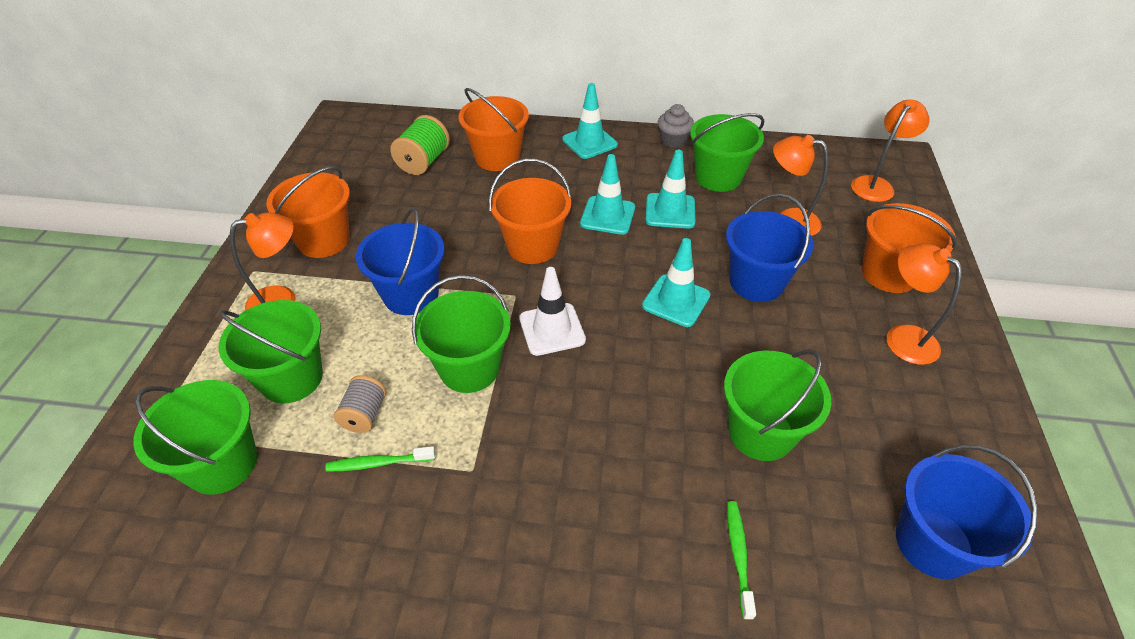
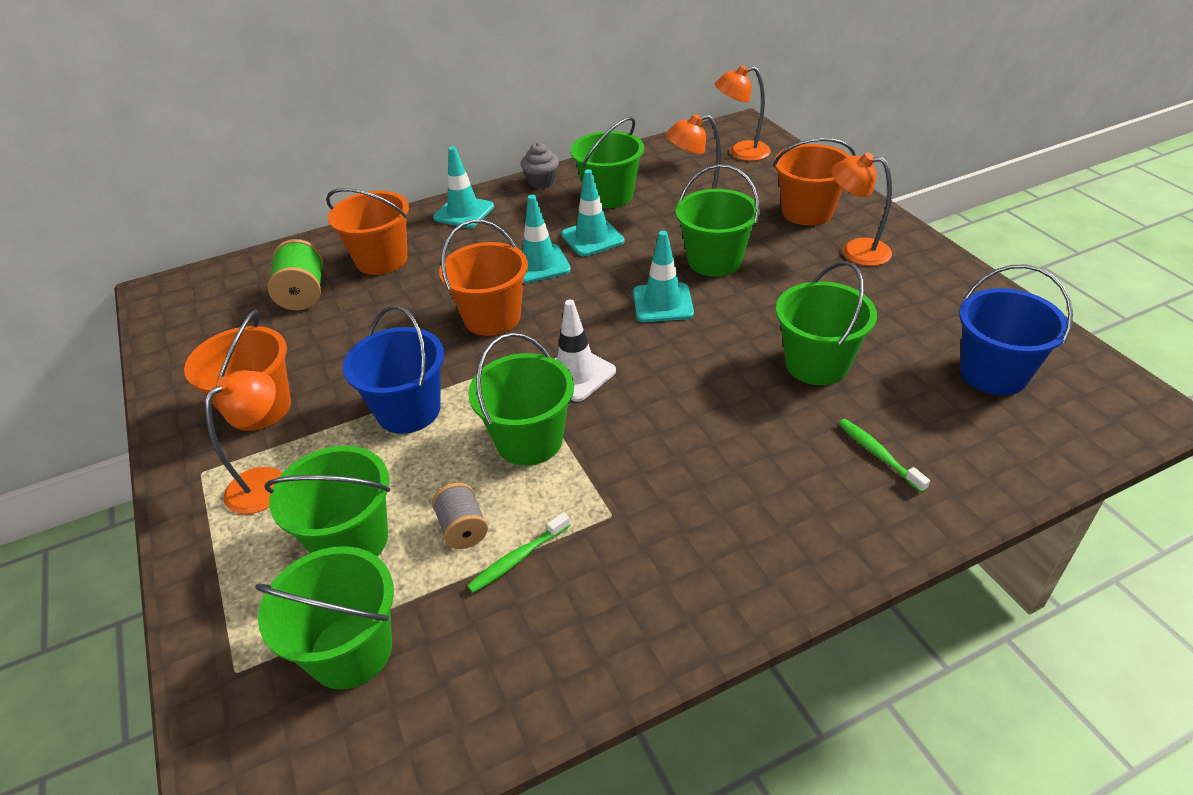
camera: 30 degrees left, 5 degrees down
blue bucket [726,194,814,302] -> green bucket [676,164,760,276]
orange lamp [851,99,930,202] -> orange lamp turned 105 degrees counterclockwise [715,65,771,161]

